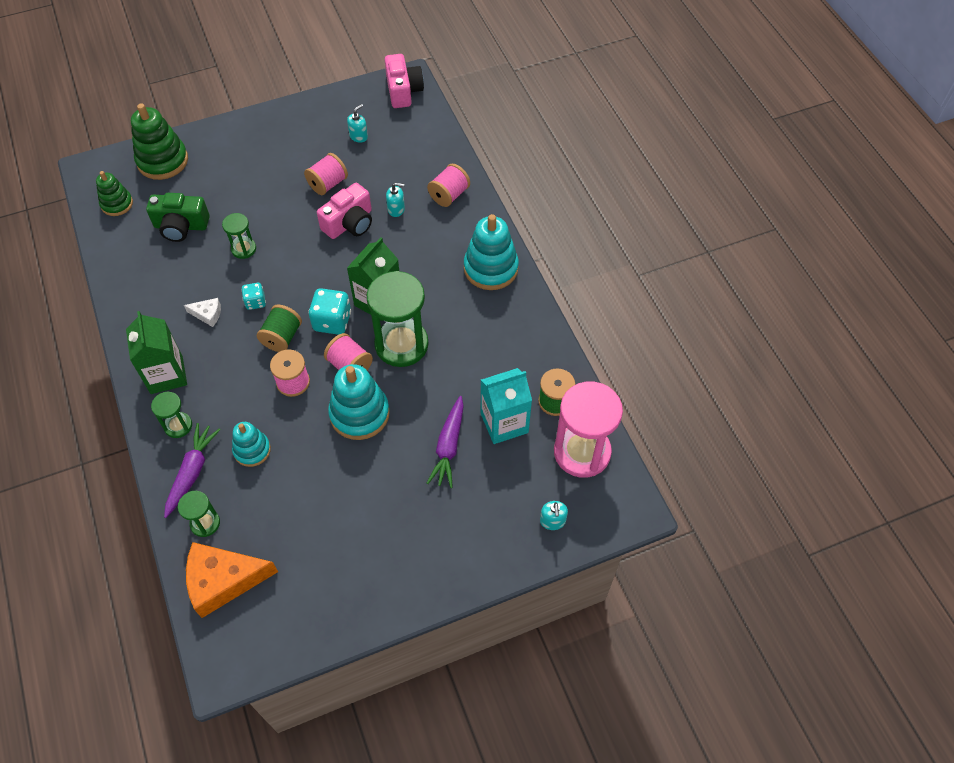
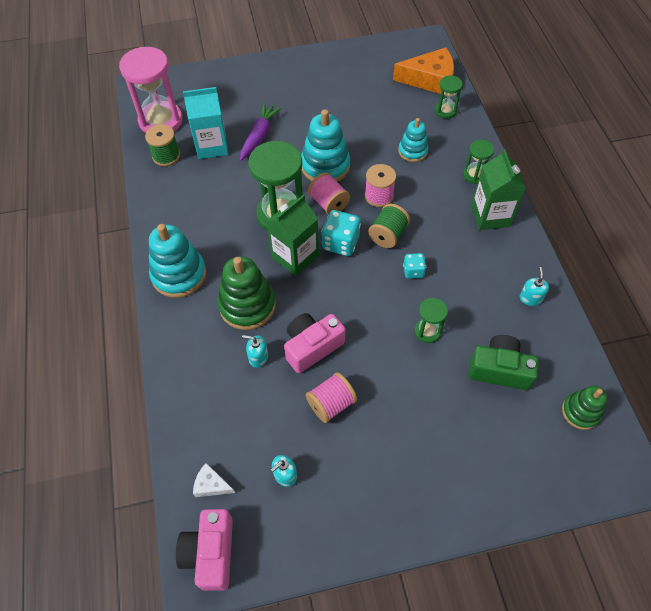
camera: 170 degrees left, 0 degrees up
green stacking toy [131,103,188,180] -> green stacking toy moved to [218,256,276,330]
purple carrot [164,423,221,518] -> none
white cheese [184,298,221,327] -> white cheese moved to [193,463,235,497]
pink spool [427,164,470,207] -> none
turquoise soap dispenser [540,501,568,530] -> turquoise soap dispenser moved to [520,267,549,306]

